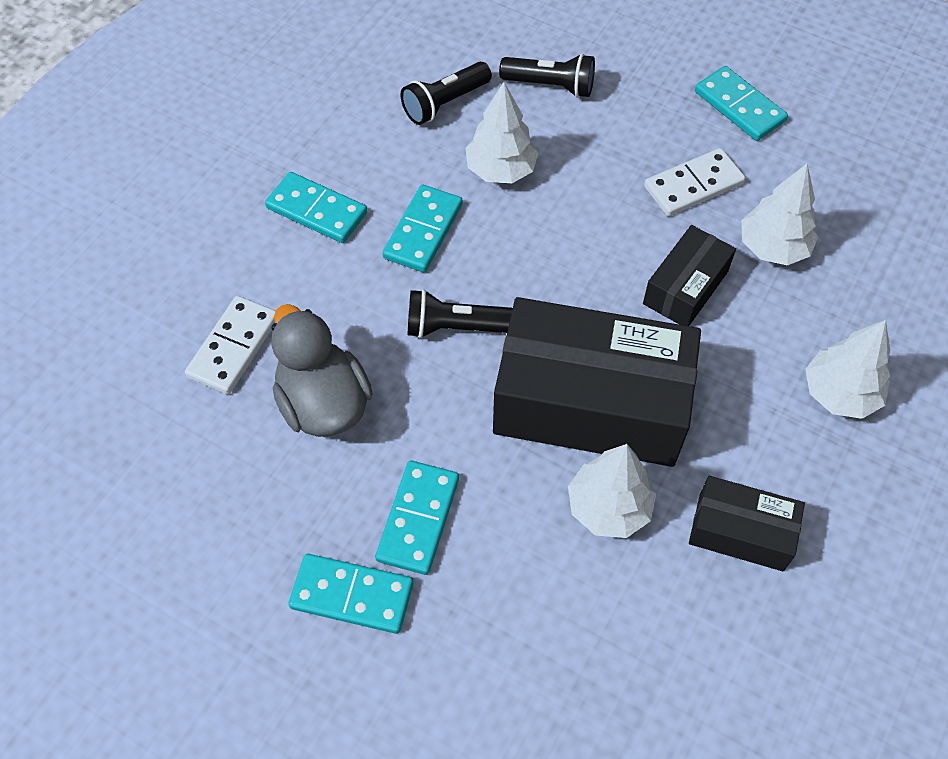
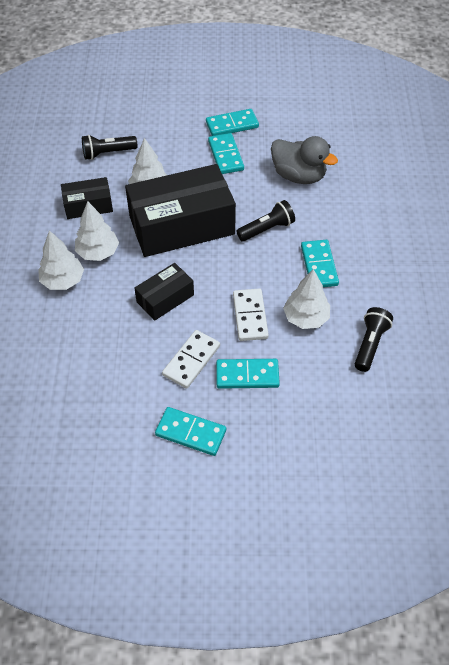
camera: 150 degrees right, 5 degrees down
white domino [185,296,275,394] -> white domino moved to [233,289,269,341]
turquoise domino [265,172,367,243] -> turquoise domino moved to [216,359,280,389]
black flashlight [499,54,595,98] -> black flashlight moved to [82,135,137,160]
black box [643,225,736,326] -> black box turned 45 degrees clockwise [134,263,194,321]
white tree [741,164,818,265] -> white tree moved to [75,201,119,261]

